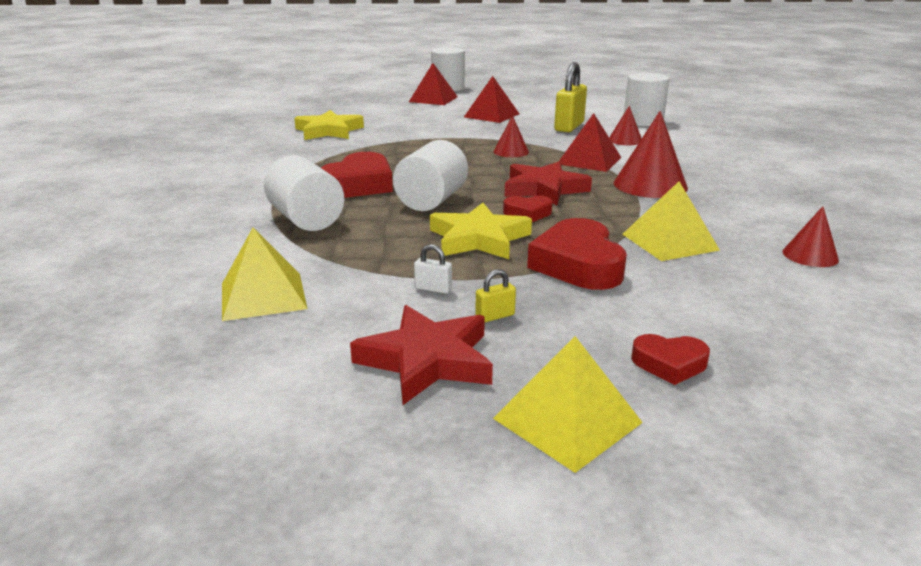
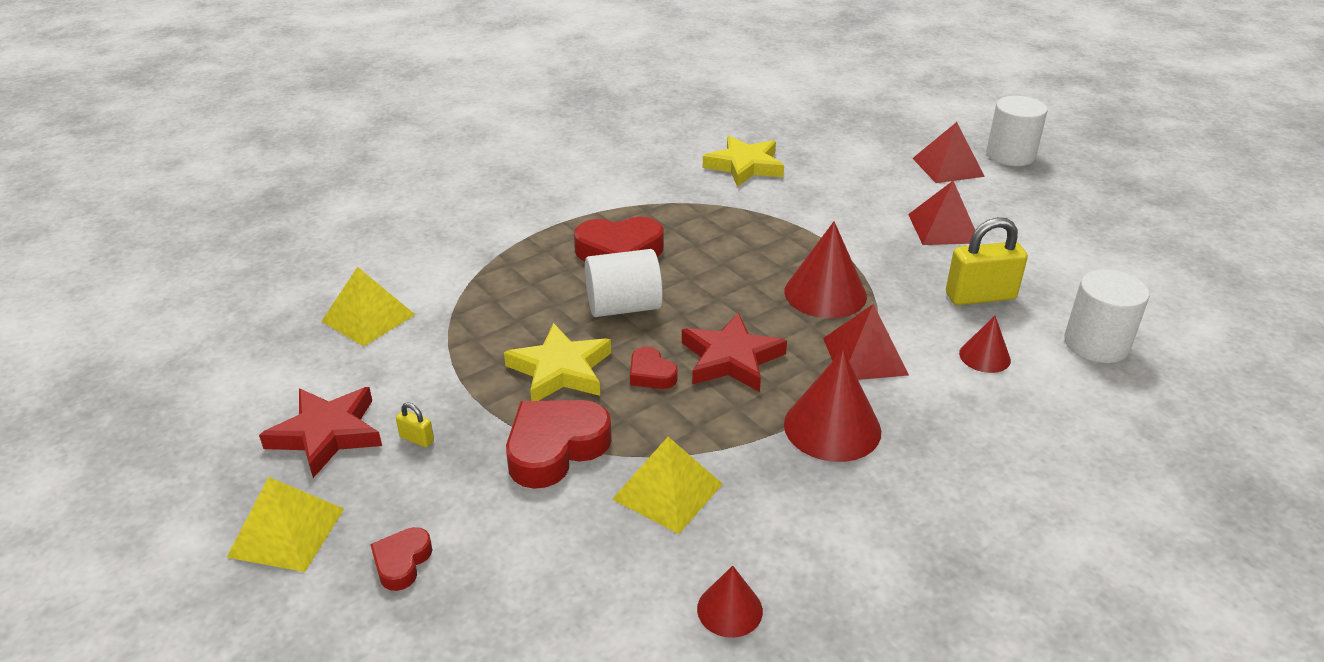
camera: 55 degrees right, 10 degrees up
white cylinder [264,155,344,231] -> none
white padlock [414,244,452,294] -> none
red cone [493,115,529,157] -> red cone [784,221,867,318], size x1.77
red heart [631,334,710,385] -> red heart turned 45 degrees clockwise [370,527,432,591]

